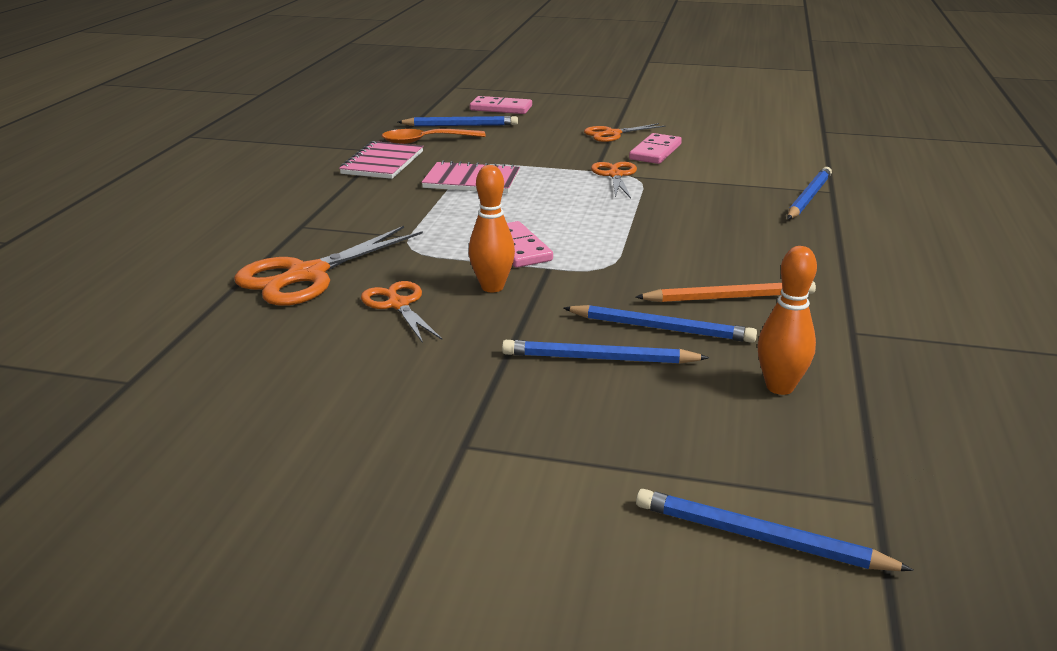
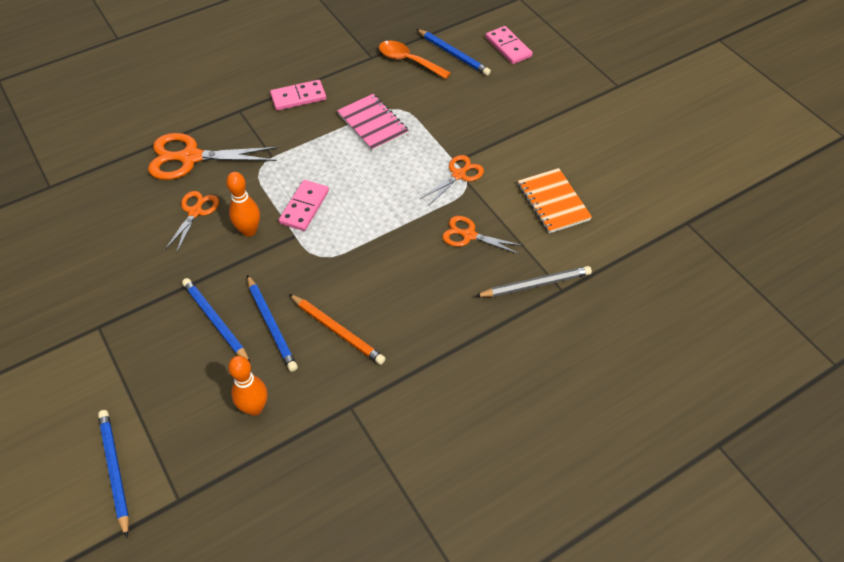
camera: 45 degrees right, 25 degrees up
pink notebook [339,141,423,179] -> none
orange scissors [584,123,666,142] -> orange scissors moved to [442,216,523,254]
pink domino [629,133,682,164] -> pink domino moved to [270,80,326,111]
blue pencil [787,167,832,219] -> grey pencil [475,266,592,297]
none -> orange notebook [518,168,592,233]

